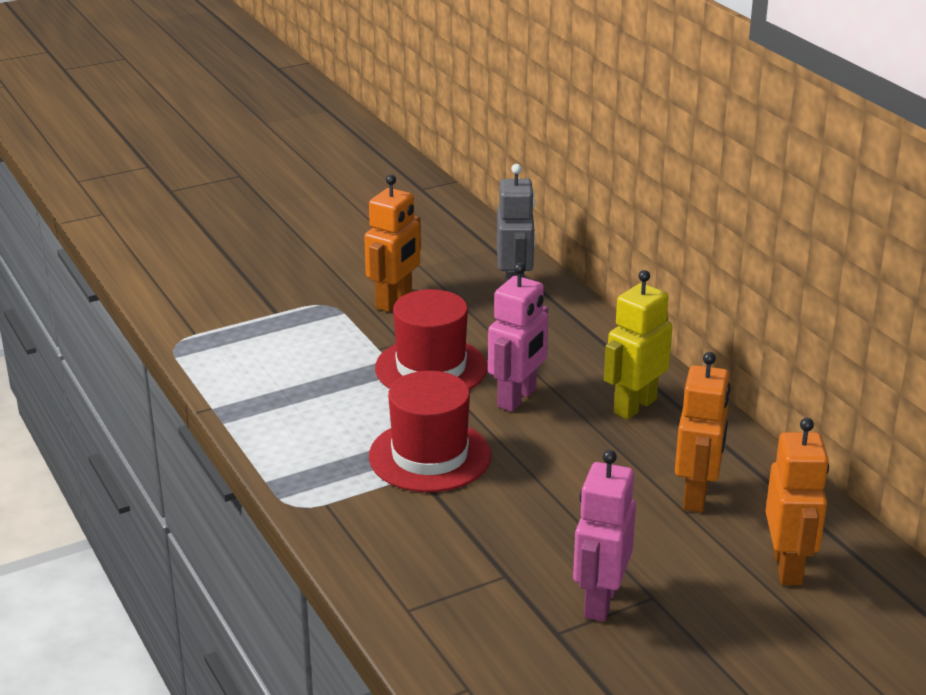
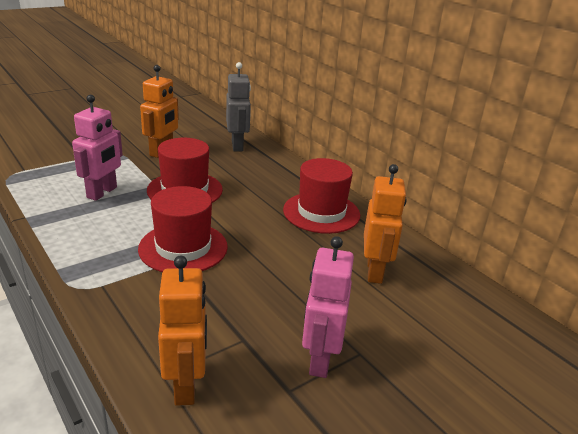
camera: 10 degrees left, 0 degrees up
pink robot [488,263,548,412] -> pink robot moved to [72,95,123,201]
yellow robot [604,270,672,419] -> red hat [283,158,360,234]
orange robot [766,418,829,585] -> orange robot moved to [158,255,207,406]

